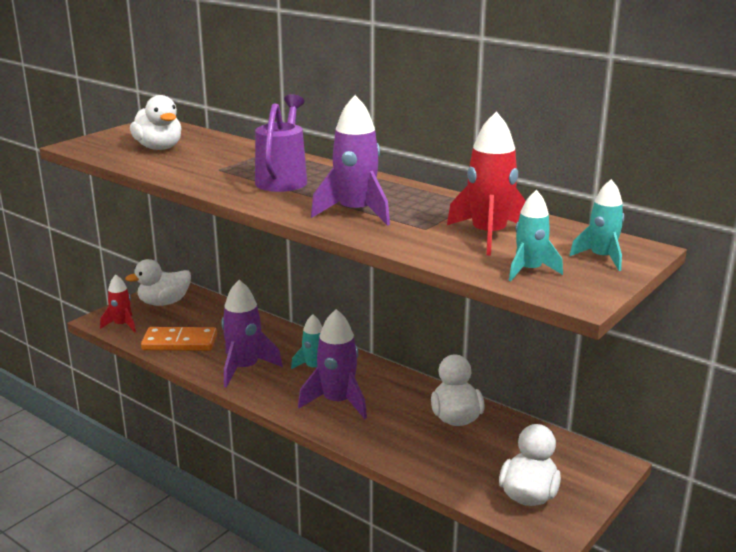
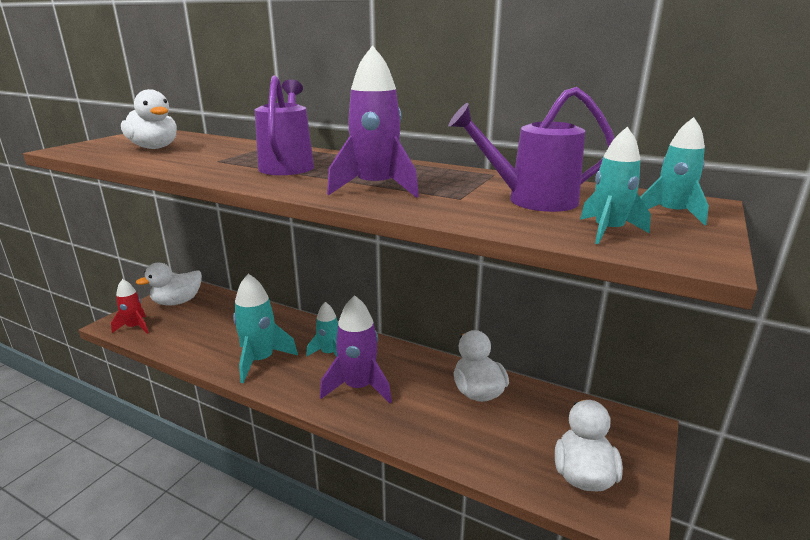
camera: 10 degrees left, 0 degrees up
orange domino [141,327,217,351] -> none
purple rocket [221,280,283,388] -> turquoise rocket [233,274,298,383]
red rocket [447,111,526,256] -> purple watering can [448,87,614,212]

